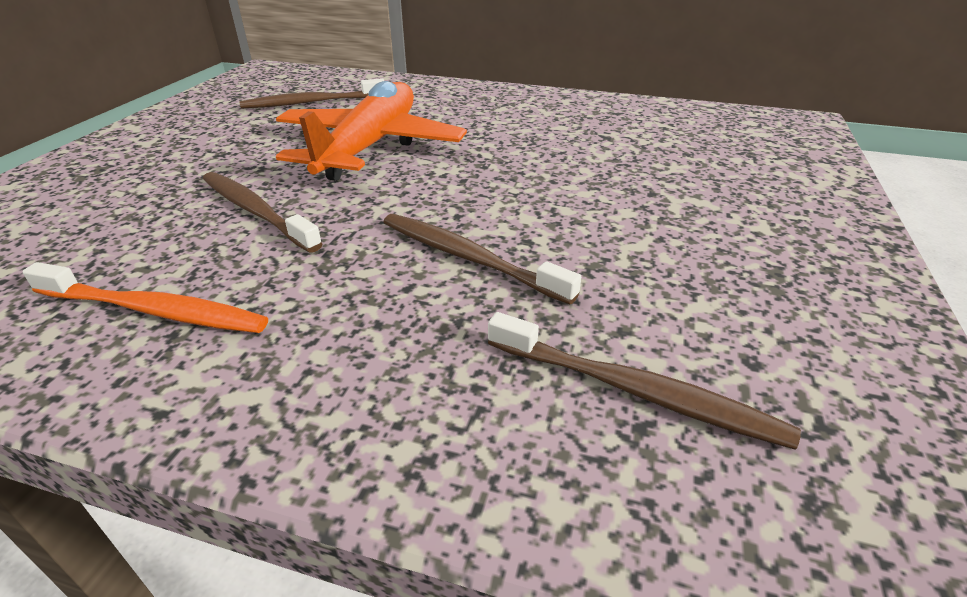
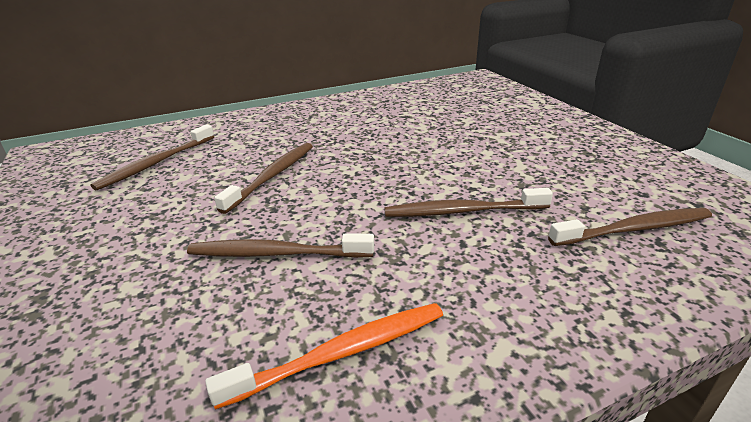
camera: 40 degrees left, 5 degrees down
orange plane [276,81,467,181] -> brown toothbrush [214,143,313,214]

